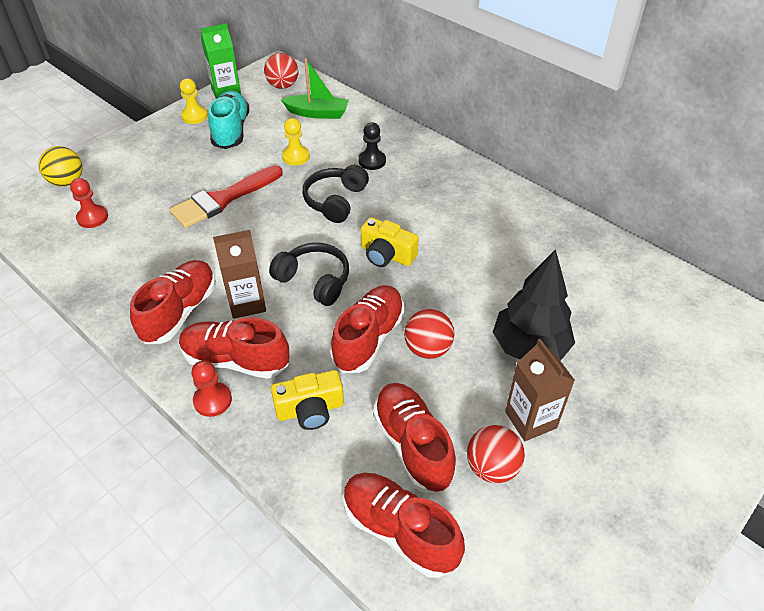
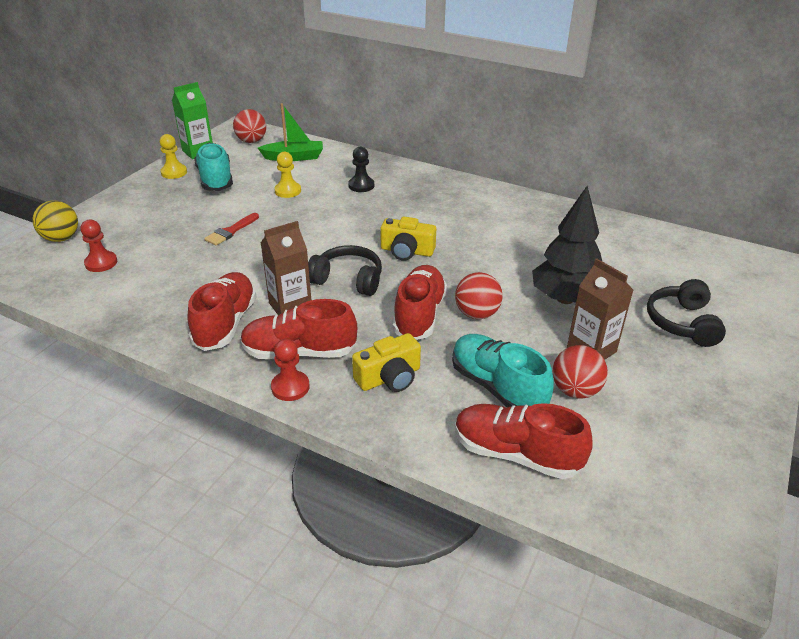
camera: 15 degrees left, 10 degrees down
red brush [169,165,283,228] -> red brush [204,213,259,246], size x0.55
black headphones [302,165,369,223] -> black headphones moved to [647,279,726,347]
red shoe [373,383,456,493] -> turquoise shoe [452,334,554,407]

